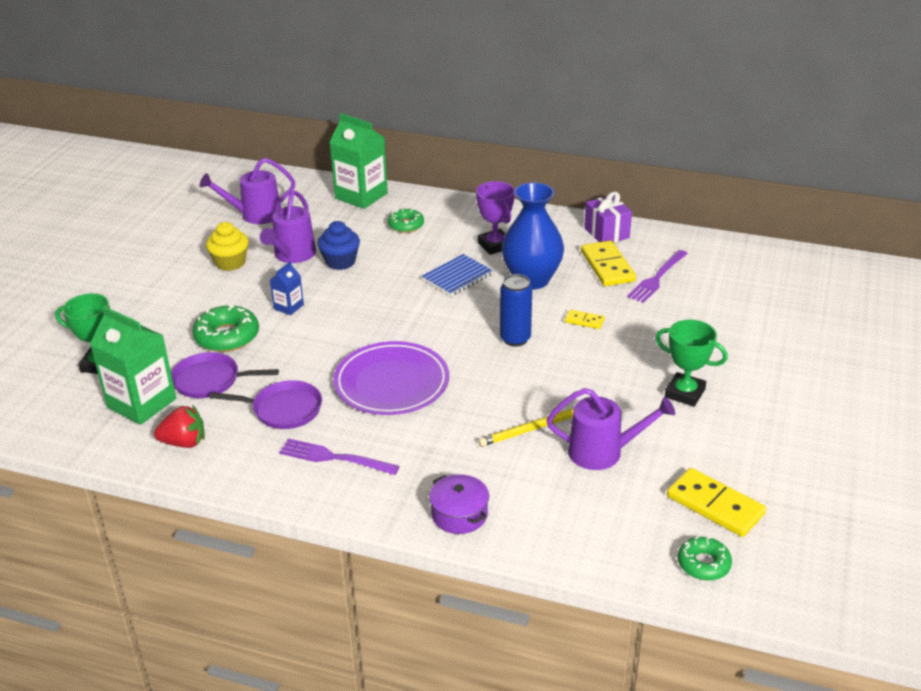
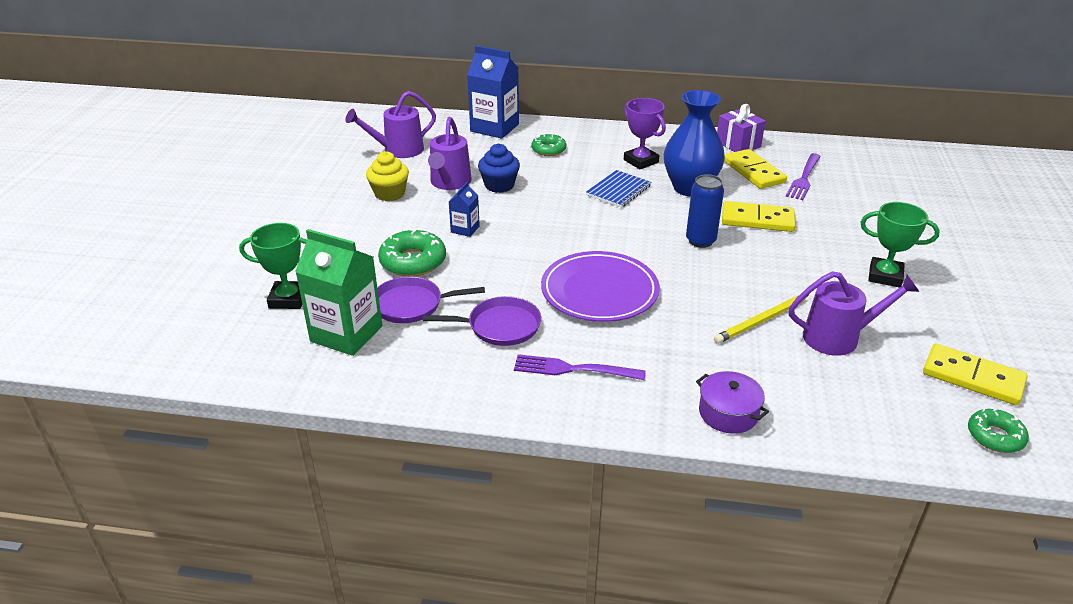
camera: 10 degrees left, 0 degrees up
red strawberry [154,404,205,448] -> none
green carton [329,113,388,209] -> blue carton [467,46,519,139]
yellow domino [565,310,605,329] -> yellow domino [722,201,796,232], size x1.98

